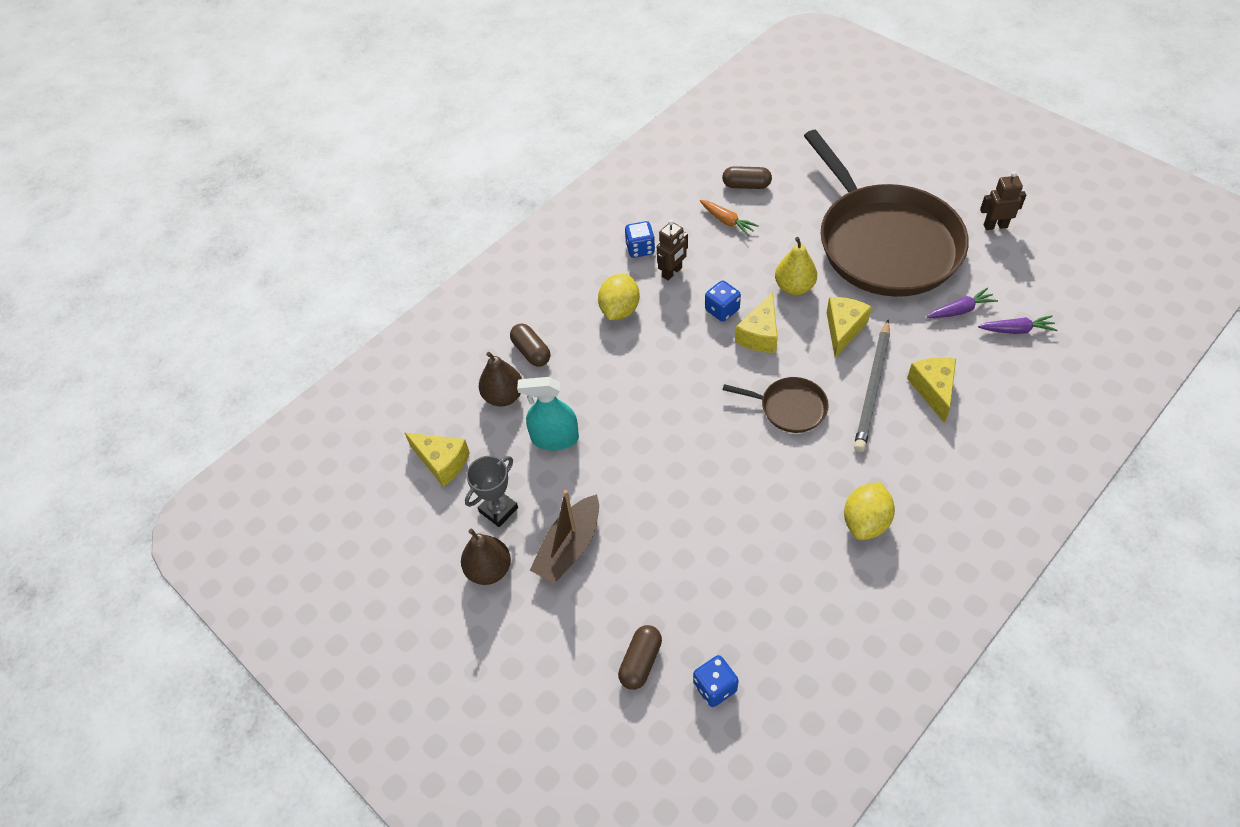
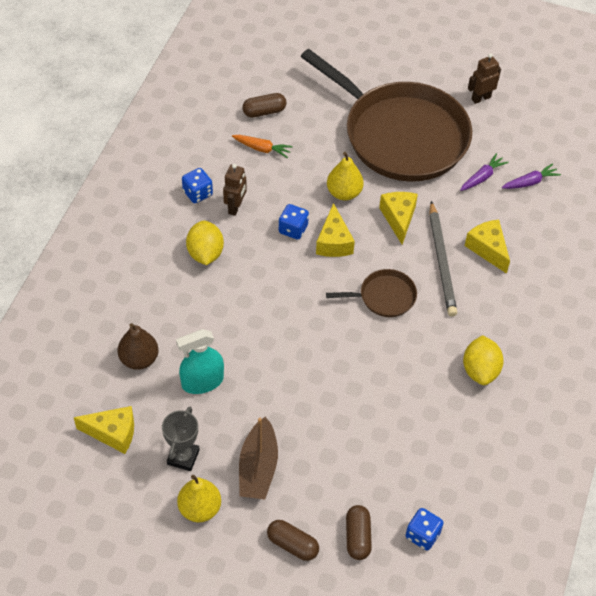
camera: 30 degrees left, 0 degrees up
brown pear [461,529,511,585] -> yellow pear [177,475,221,522]
brown capsule [510,323,550,367] -> brown capsule moved to [267,520,319,561]

